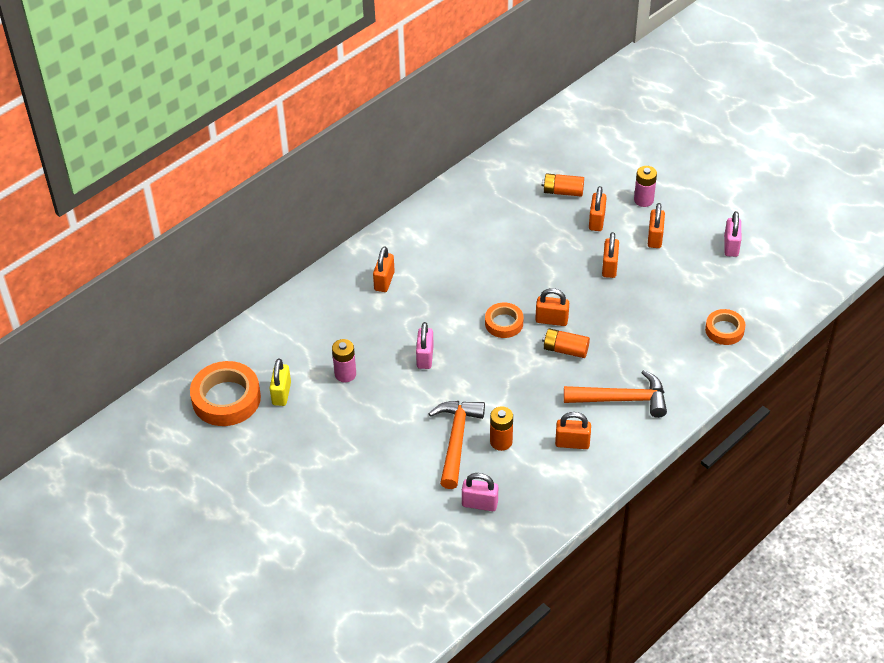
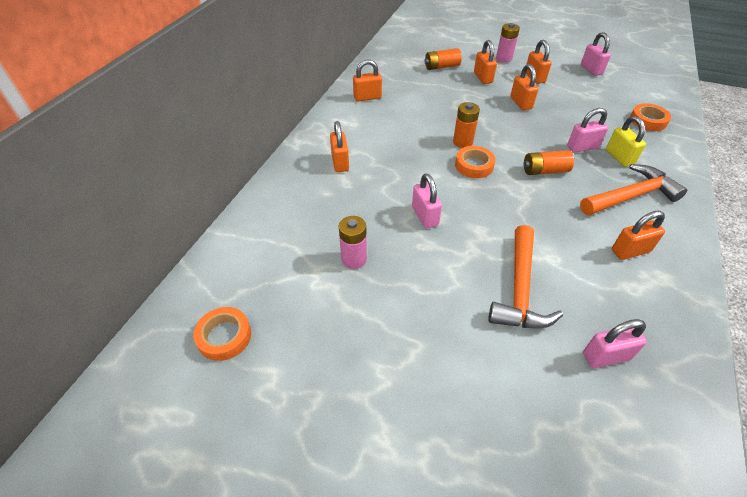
camera: 25 degrees left, 0 degrees up
orange tape [190,361,261,426] -> orange tape [193,307,251,361], size x0.58
yellow padlock [270,359,291,406] -> yellow padlock moved to [606,116,646,167]
orange hammer [428,401,485,489] -> orange hammer turned 150 degrees counterclockwise [488,225,563,328]
orange battery [490,406,513,451] -> orange battery moved to [453,102,480,148]
orange padlock [535,288,569,326] -> orange padlock moved to [353,60,382,101]
none -> pink padlock [567,108,608,153]

